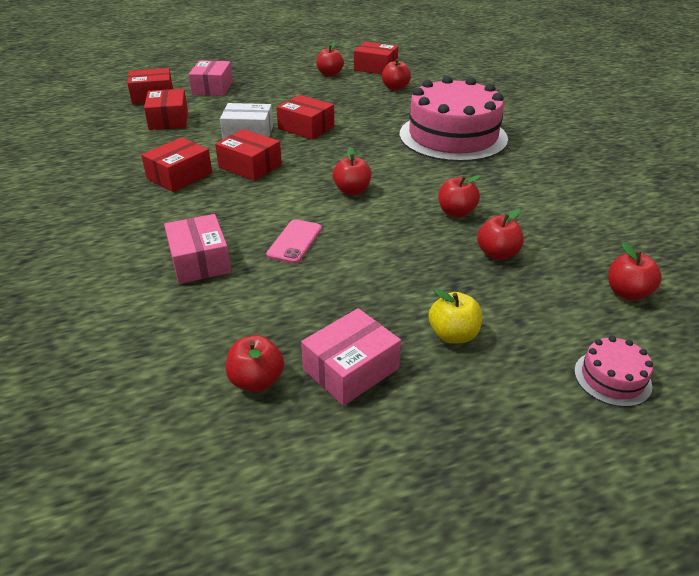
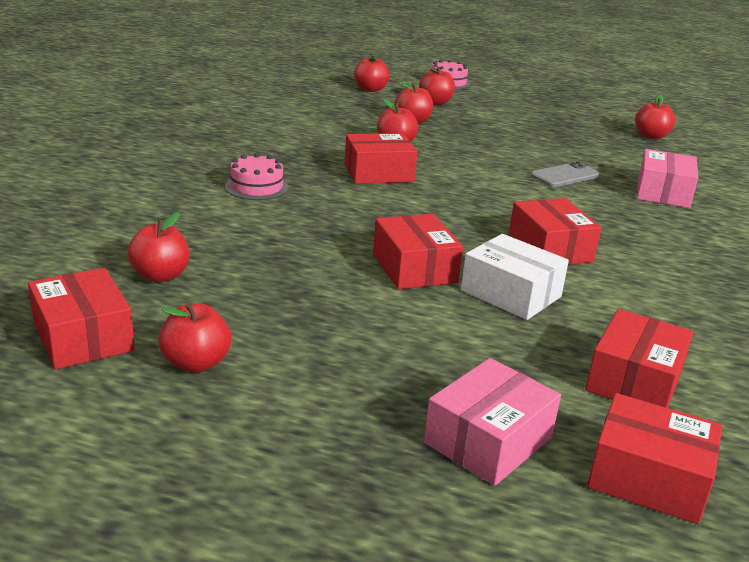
camera: 145 degrees left, 10 degrees down
red box [141,137,212,192] -> red box moved to [345,133,417,184]
pink phone [266,219,322,264] -> grey phone [530,161,600,187]
pink box [301,308,401,406] -> none
red apple [333,147,372,195] -> red apple moved to [419,67,455,105]
pink cake [399,76,508,162] -> pink cake [225,153,288,200], size x0.41
yellow apple [429,289,482,344] -> none

